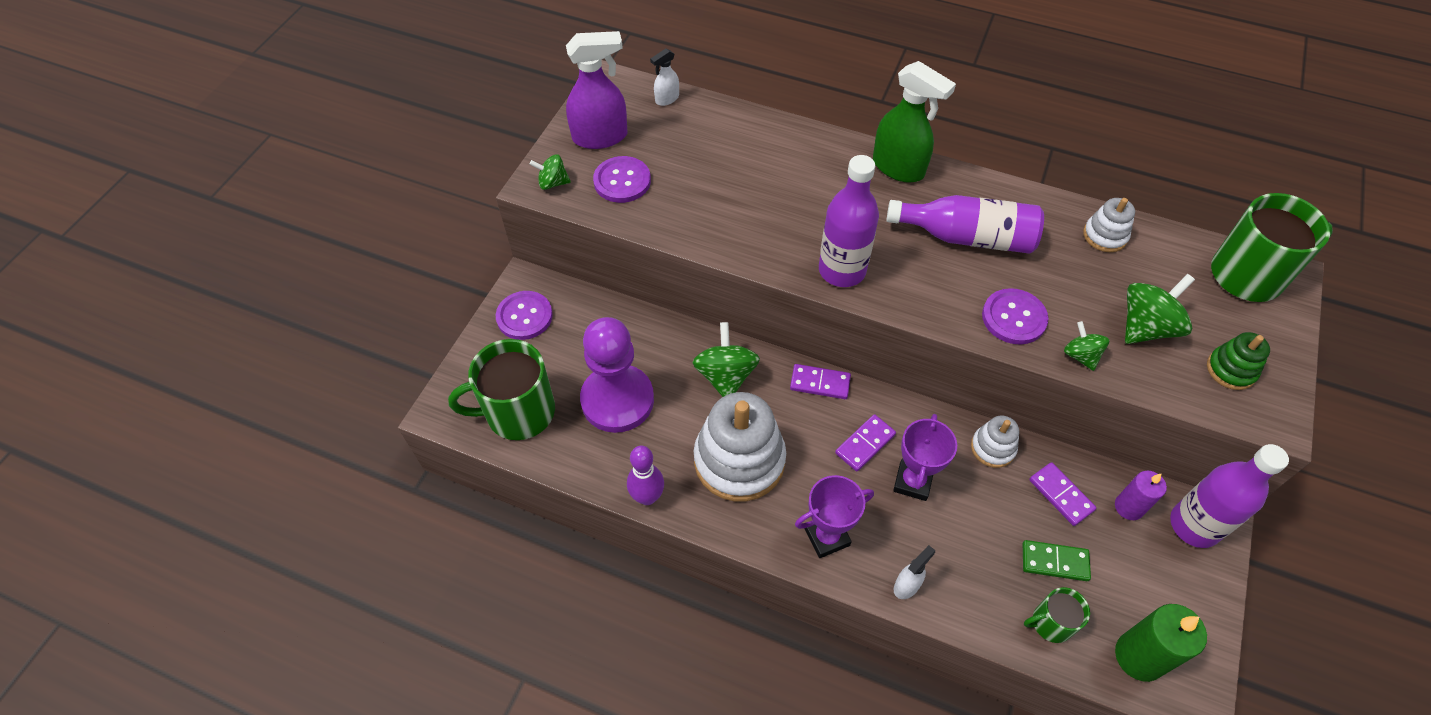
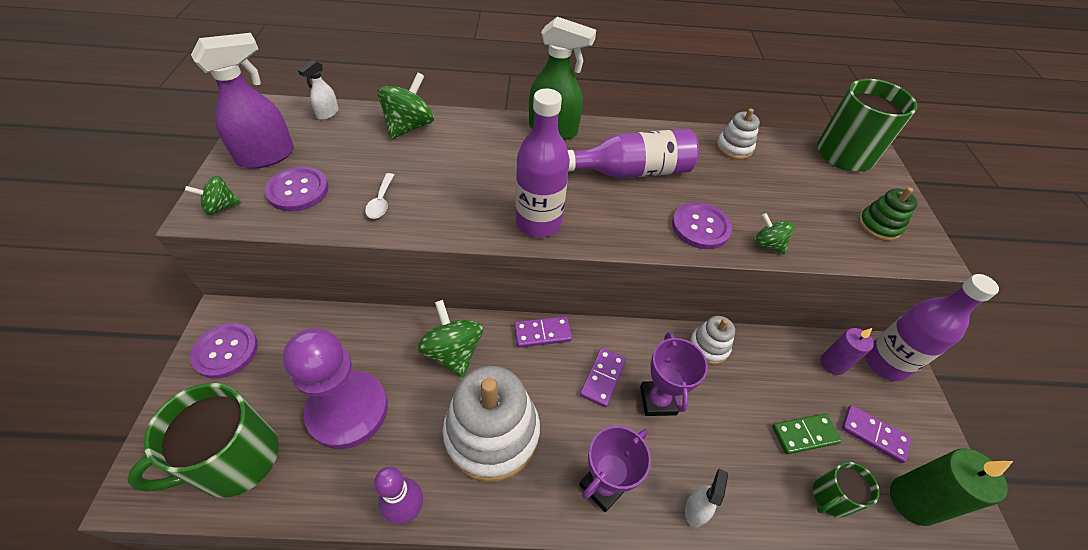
camera: 25 degrees left, 5 degrees down
purple domino [1029,462,1096,526] -> purple domino moved to [842,405,911,463]
green spinning top [1125,274,1195,344] -> green spinning top moved to [377,72,434,139]
none -> white spoon [365,173,394,219]

